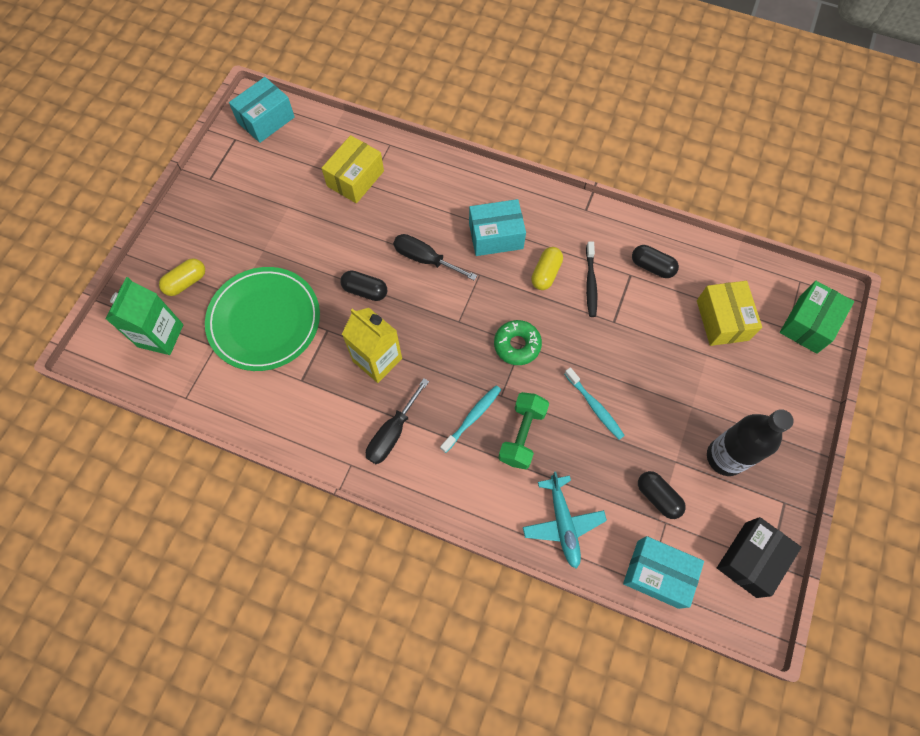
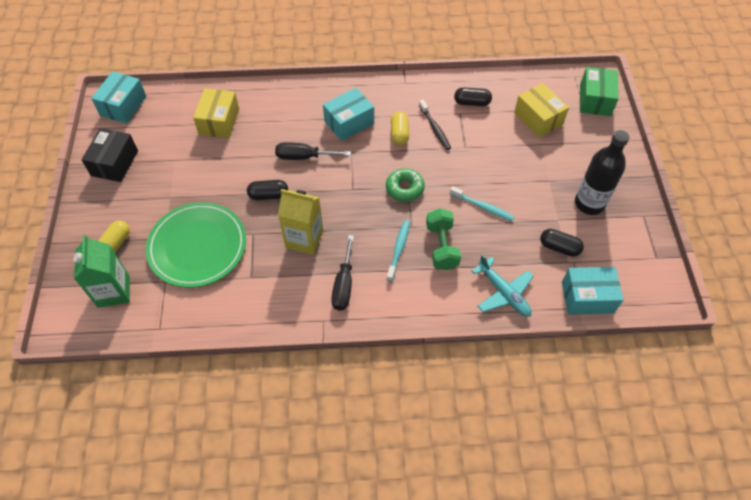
camera: 25 degrees left, 10 degrees down
black box [717,517,802,598] -> black box moved to [81,128,138,182]

